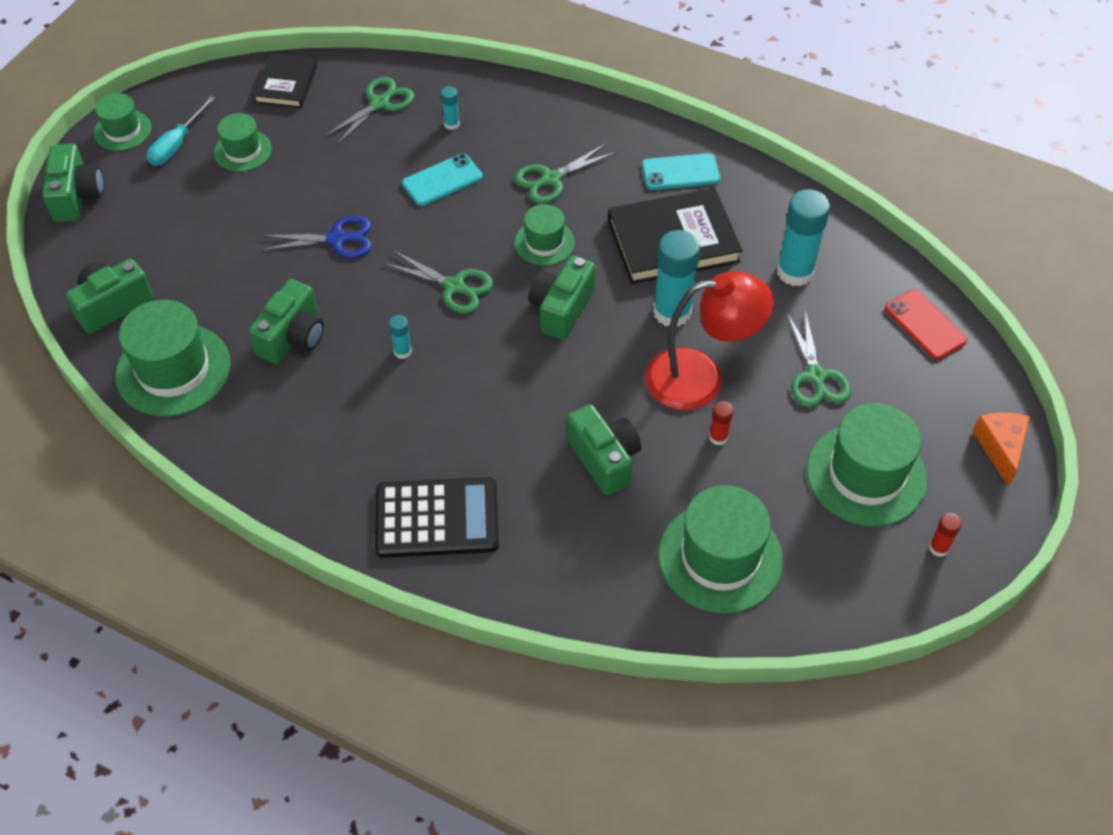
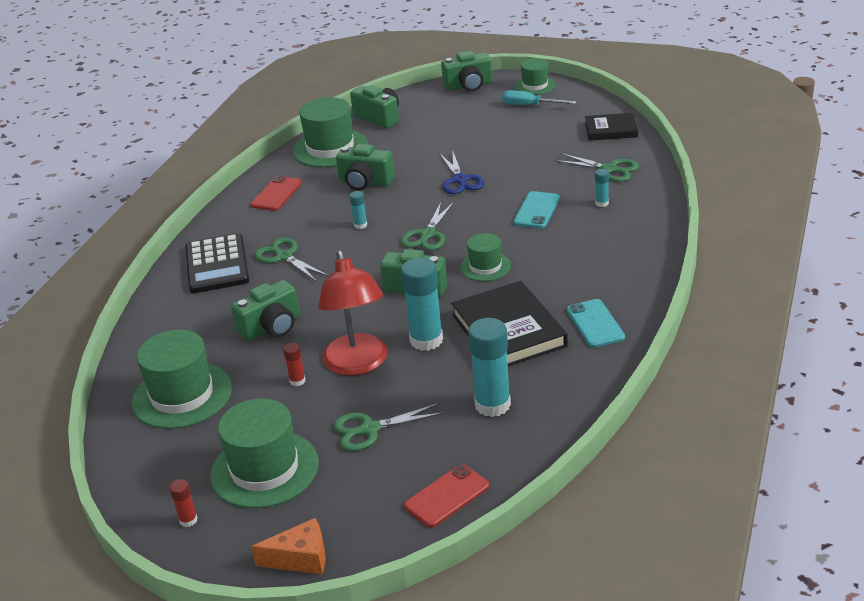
camera: 85 degrees right, 20 degrees down
green hat [214,113,272,172] -> none
turquoise phone [402,154,483,206] -> turquoise phone turned 60 degrees clockwise [513,191,560,228]
green scissors [514,143,617,204] -> green scissors moved to [255,238,328,282]
none -> red phone [251,176,302,211]

